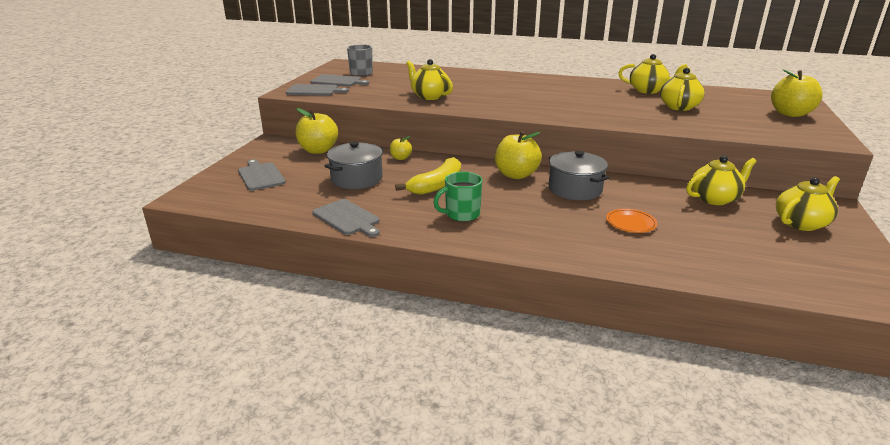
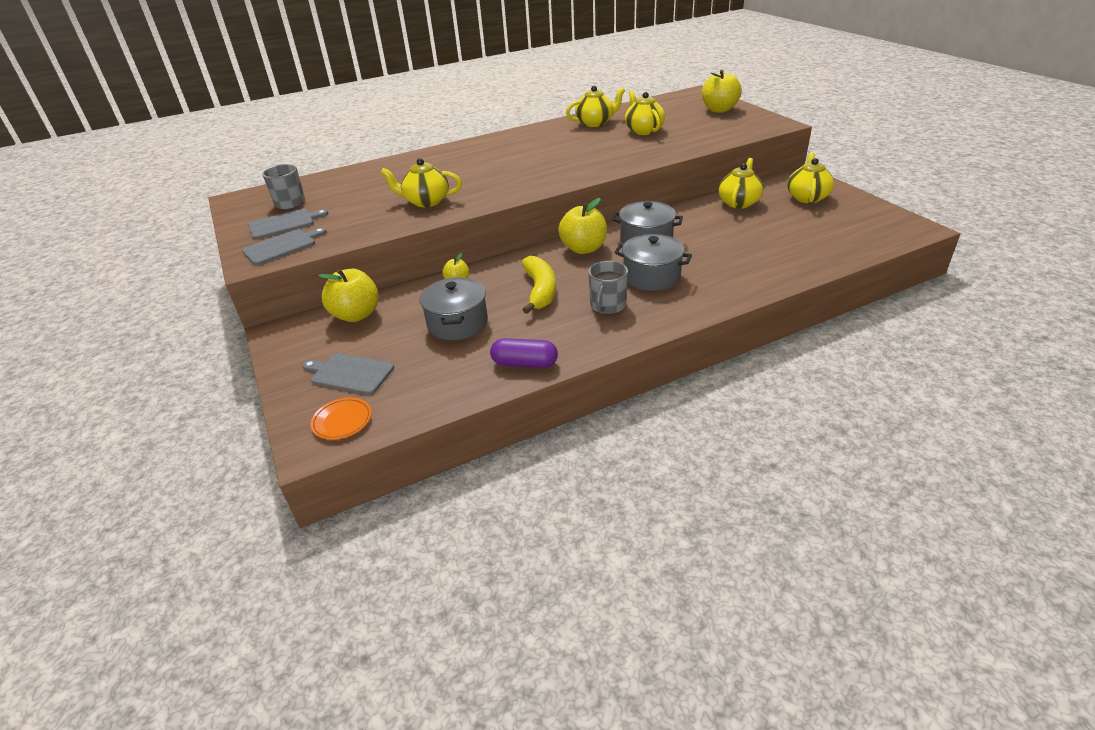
camera: 40 degrees left, 10 degrees up
grey cutting board [312,199,380,237] -> purple capsule [490,338,558,368]
green mug [433,172,483,222] -> grey mug [588,261,628,315]
orange plate [606,209,657,233] -> orange plate moved to [311,398,372,440]
none -> grey pot [614,234,692,291]

